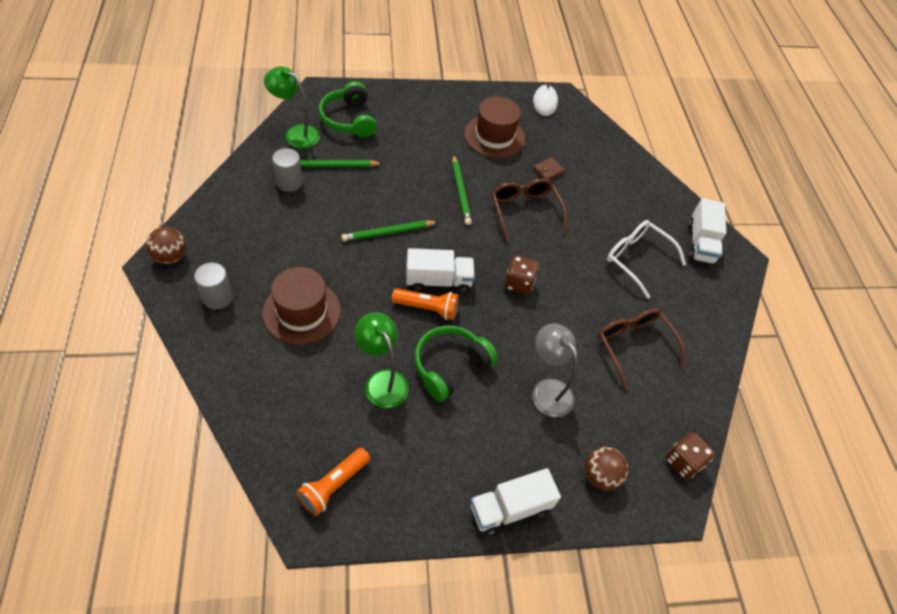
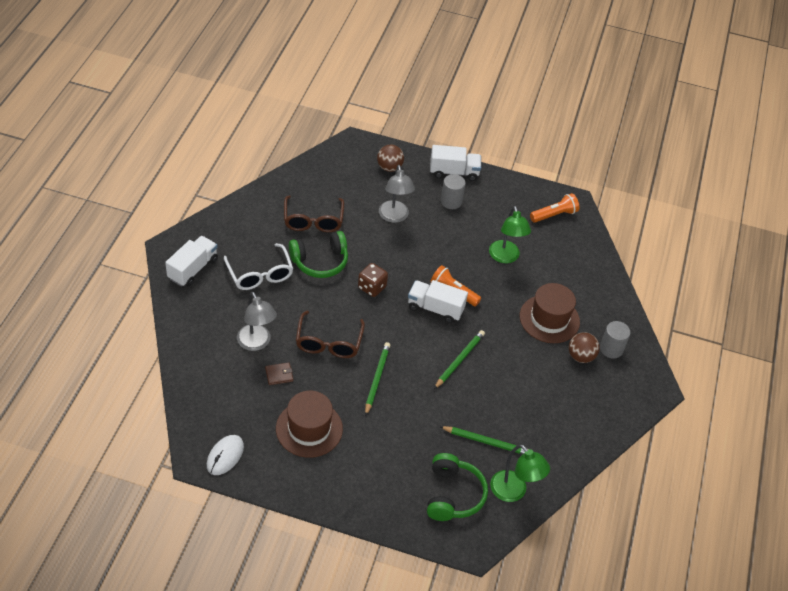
camera: 155 degrees left, 5 degrees down
brown ball [146,227,186,264] -> brown ball moved to [569,332,600,363]
grey cylinder [272,148,302,192] -> grey cylinder moved to [441,174,466,209]
green pencil [341,221,438,241] -> green pencil turned 60 degrees counterclockwise [434,330,485,389]
green headphones [414,326,498,402] -> green headphones moved to [289,231,348,278]
brown dice [666,432,715,479] -> none
none -> grey lamp [237,292,277,351]

